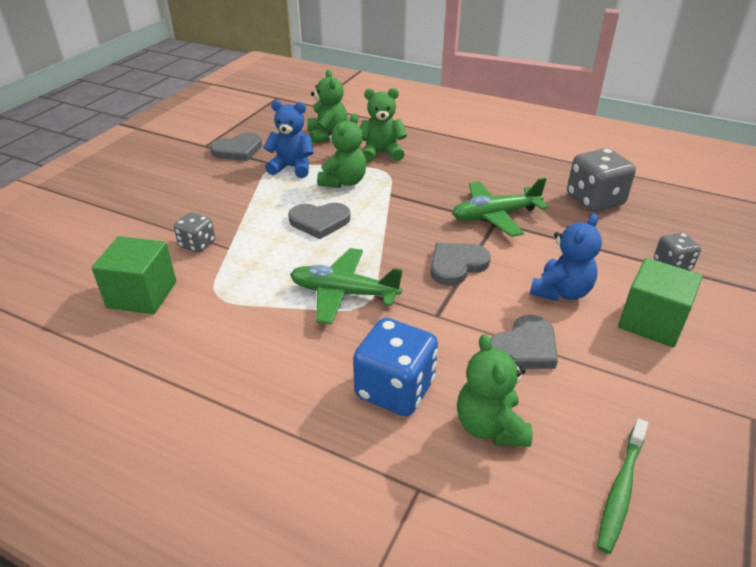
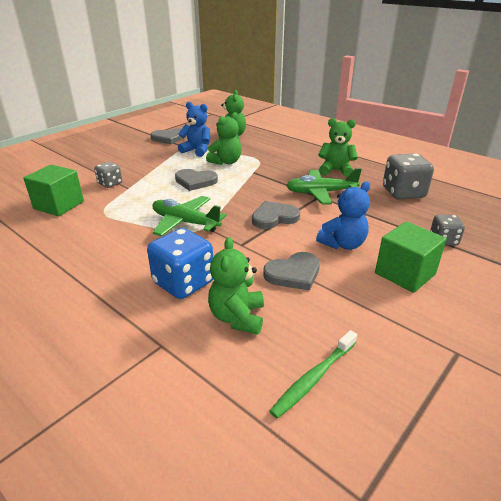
camera: 15 degrees right, 5 degrees down
green teddy bear [360,88,407,162] -> green teddy bear moved to [318,118,358,177]

